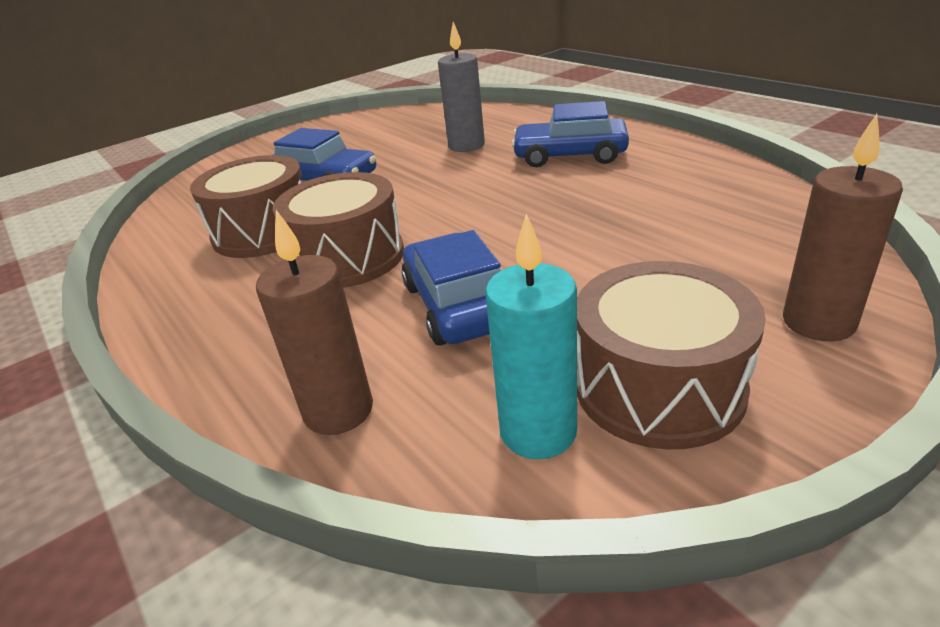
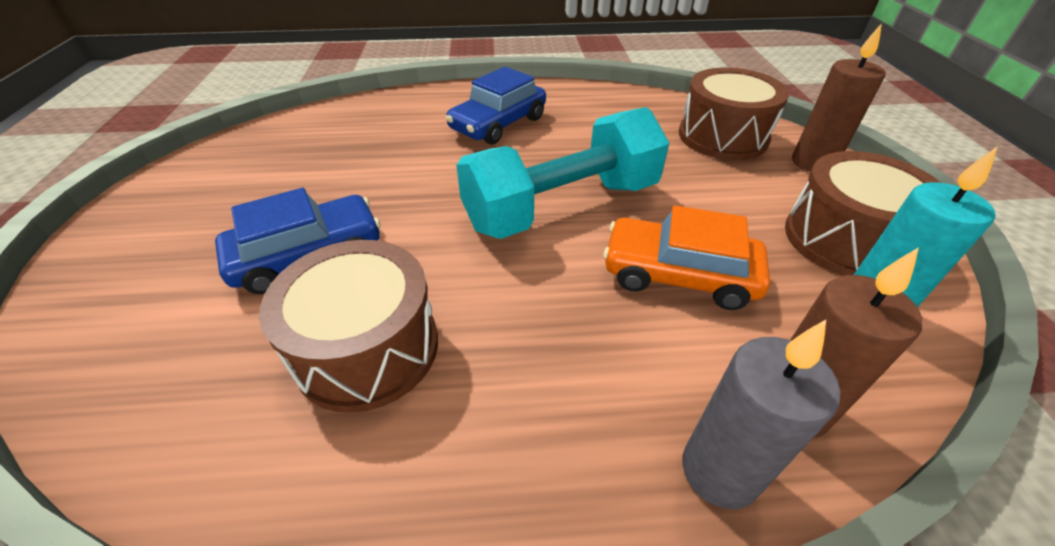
camera: 60 degrees left, 10 degrees up
brown drum [273,172,404,288] -> brown drum moved to [679,68,789,160]
blue car [401,230,501,345] -> orange car [603,205,770,310]
grey candle [438,22,485,152] -> grey candle moved to [682,320,840,509]
none -> turquoise dumbbell [456,107,669,239]

